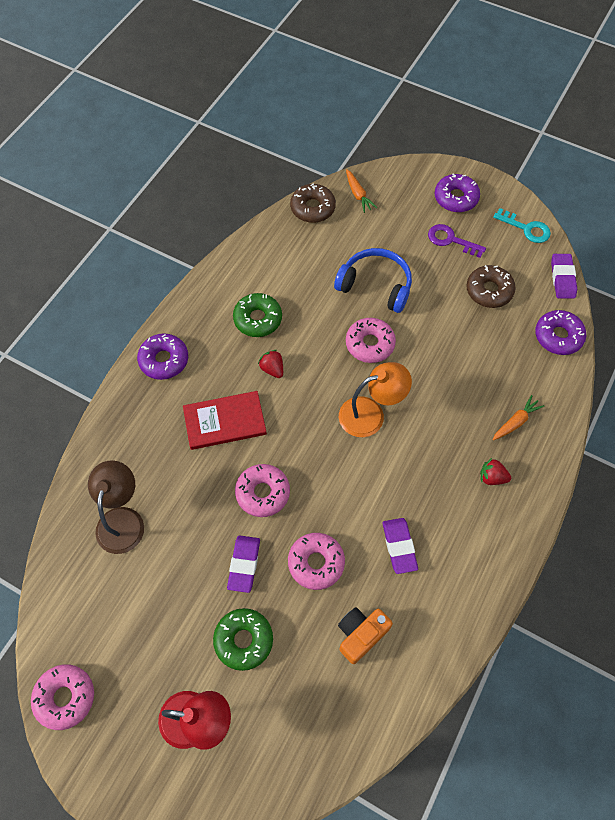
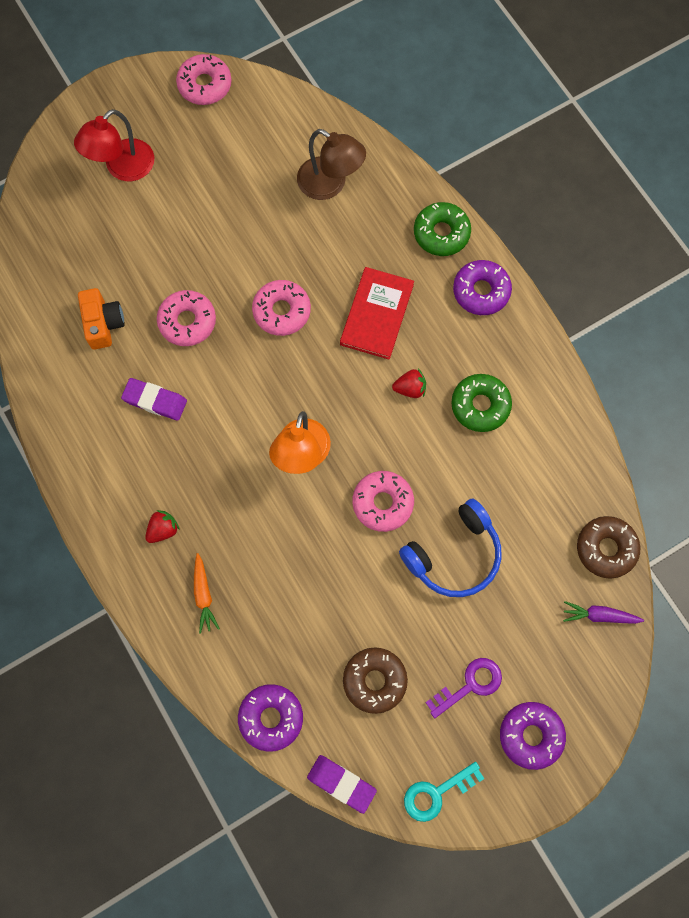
camera: 120 degrees right, 10 degrees up
green donut [213,608,273,671] -> green donut moved to [414,202,471,256]
purple eraser [227,536,260,593] -> none
orange carrot [346,169,377,213] -> purple carrot [563,601,644,624]

